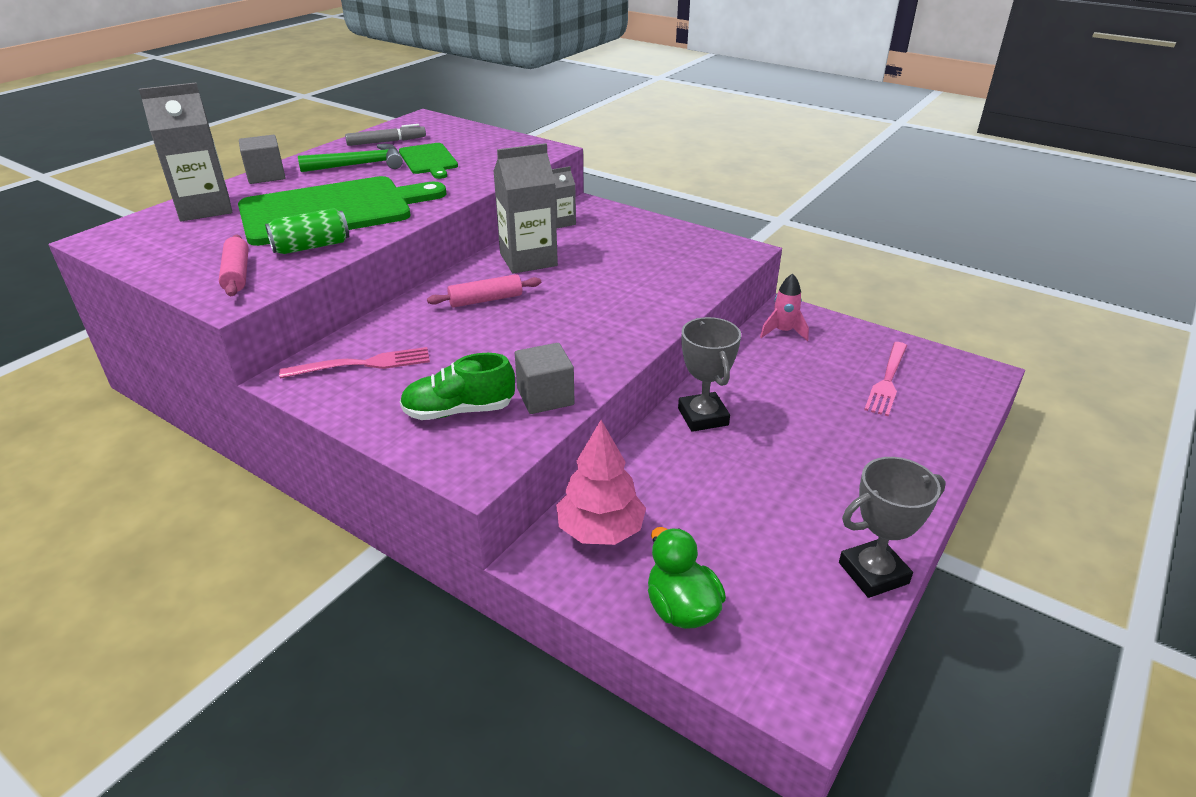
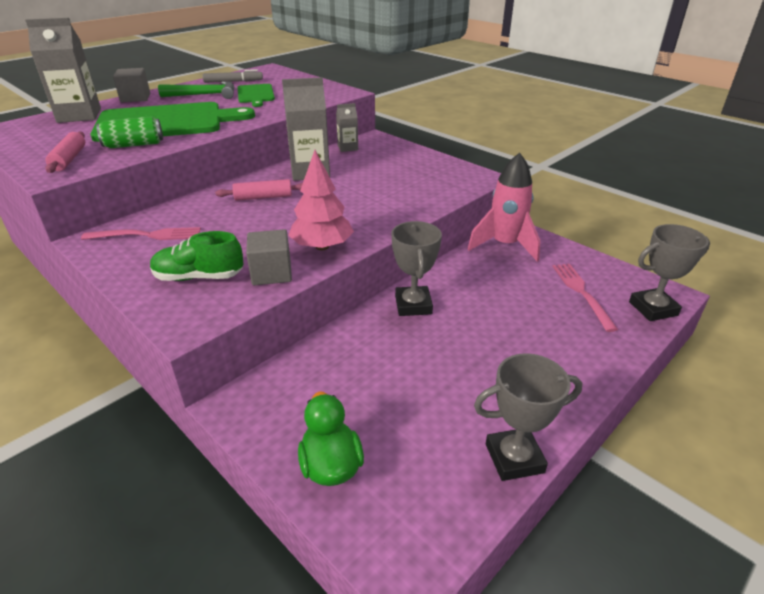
camera: 10 degrees right, 0 degrees up
pink tree [556,420,646,545] -> pink tree moved to [288,150,354,250]
pink rocket [760,274,809,341] -> pink rocket [468,153,541,262], size x1.79
pink fork [864,342,907,416] -> pink fork turned 135 degrees clockwise [552,264,618,332]
none -> grey trophy [629,224,710,321]

